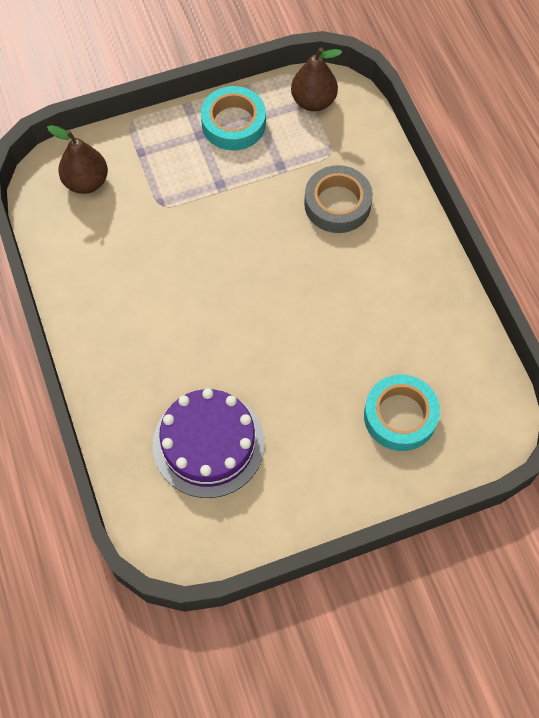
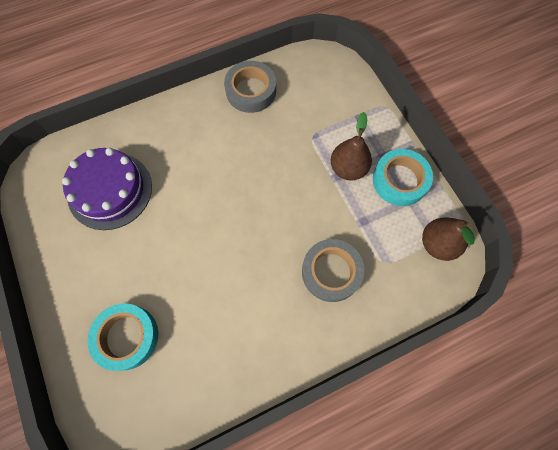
camera: 85 degrees right, 5 degrees up
brown pear [47,125,108,194] -> brown pear moved to [331,112,372,181]
none -> grey tape [224,61,276,113]

